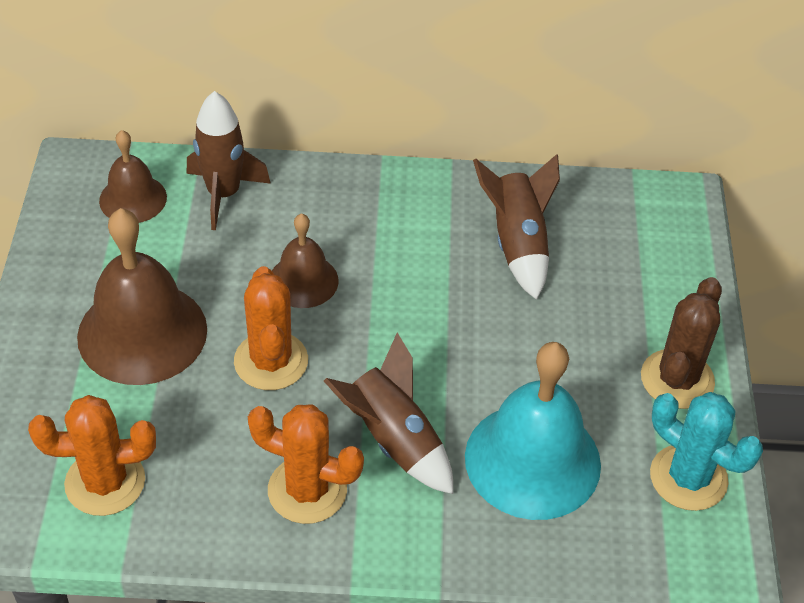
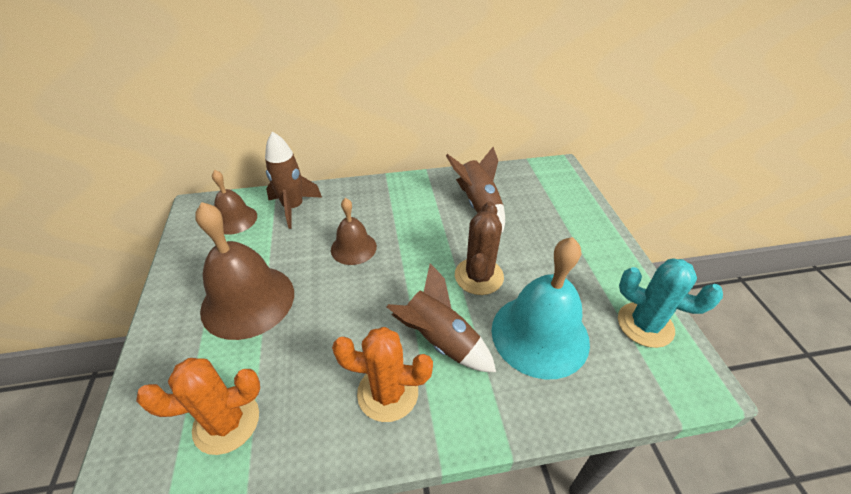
camera: 10 degrees left, 5 degrees down
orange cactus [234,266,308,390] -> none
brown cactus [641,277,722,409] -> brown cactus moved to [455,202,504,295]

